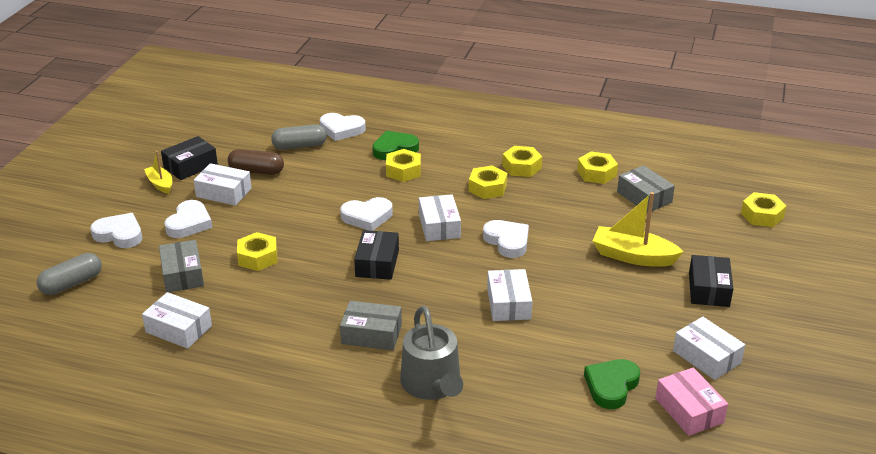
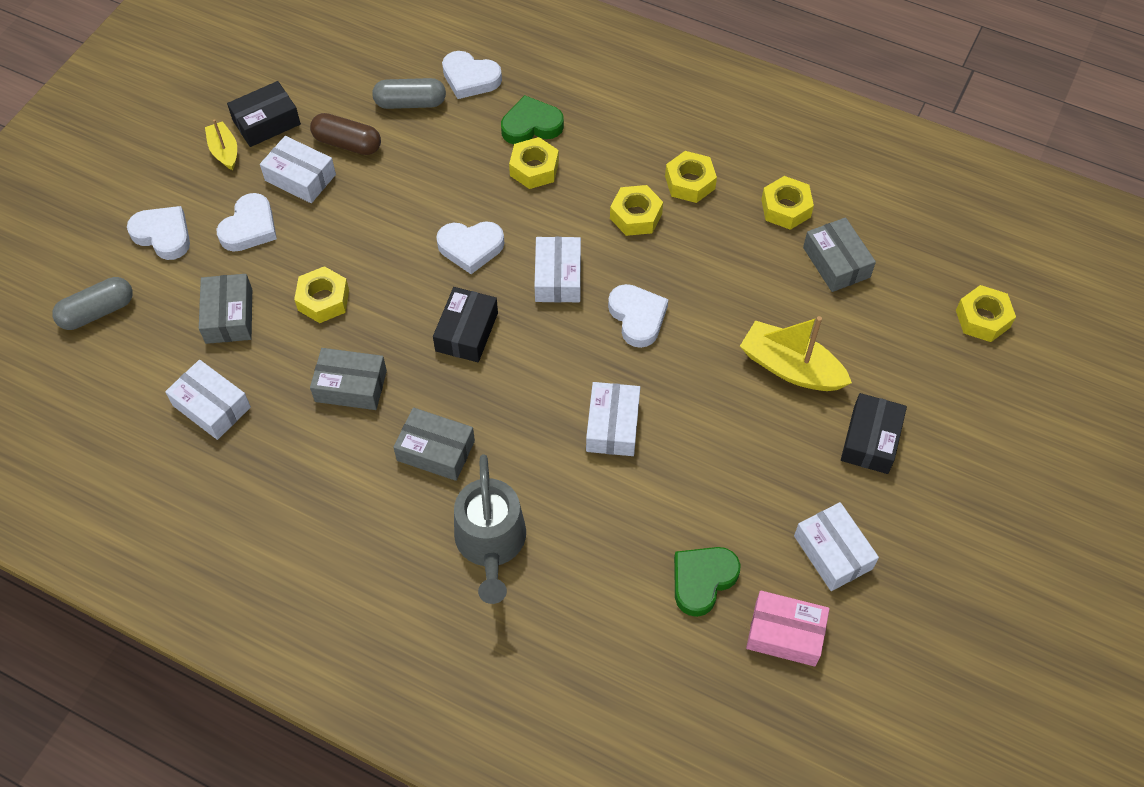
camera: 10 degrees right, 25 degrees up
pink box [655,367,728,436] -> pink box turned 60 degrees counterclockwise [746,590,829,667]
none -> grey box [310,348,387,410]

